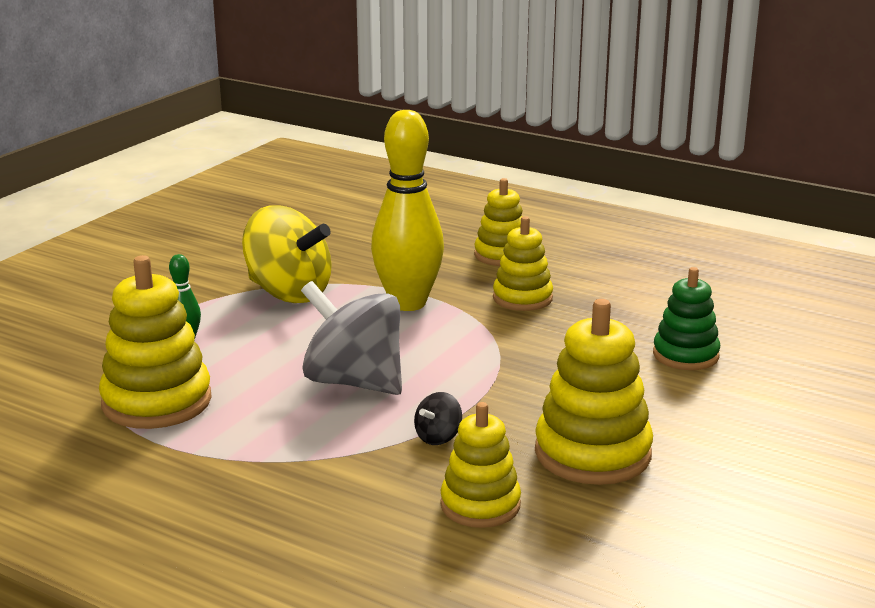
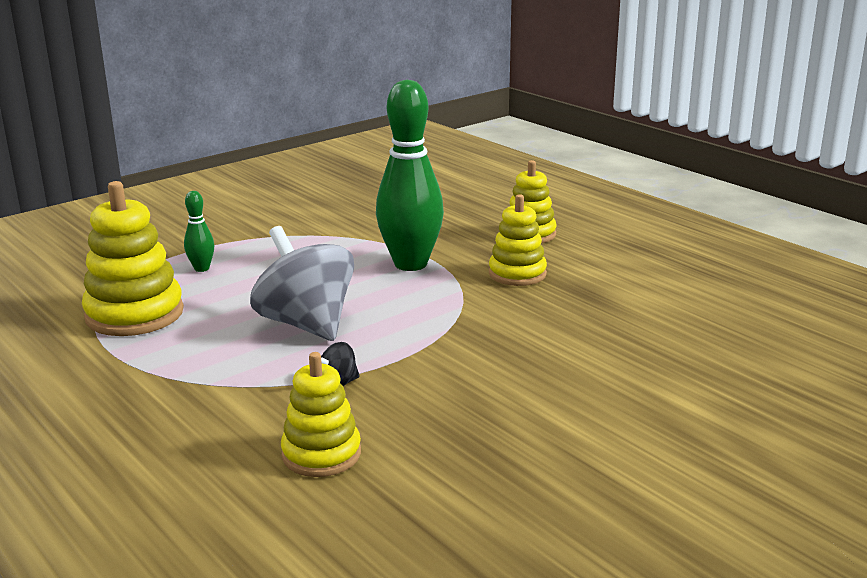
camera: 20 degrees right, 0 degrees up
yellow spinning top [242,205,332,303] -> none
yellow bowling pin [371,110,444,311] -> green bowling pin [376,80,444,271]
yellow stacking toy [535,299,653,485] -> none
green stacking toy [653,267,720,370] -> none

